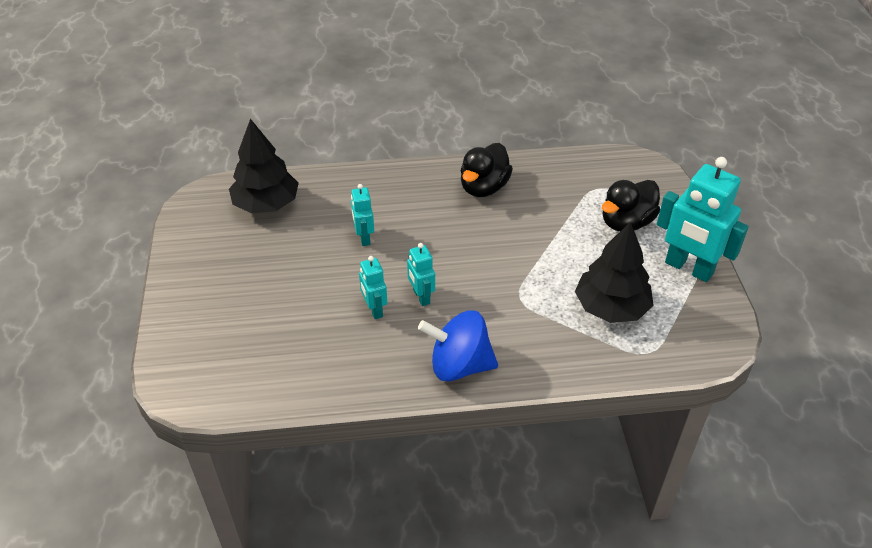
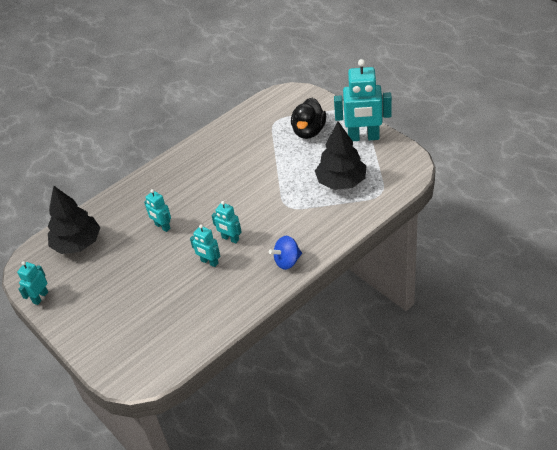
camera: 30 degrees left, 0 degrees up
blue spinning top [418,311,498,382] -> blue spinning top [269,236,302,270], size x0.64
black duck [461,143,513,197] -> none
none -> turquoise robot [17,261,48,305]

